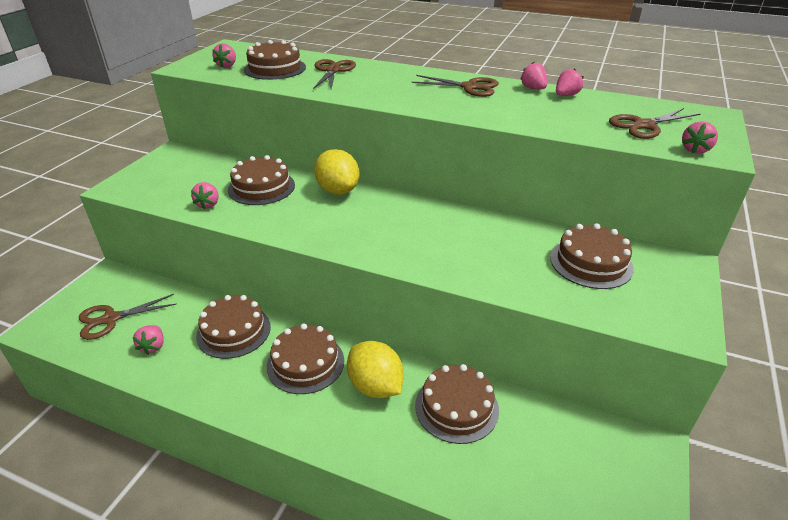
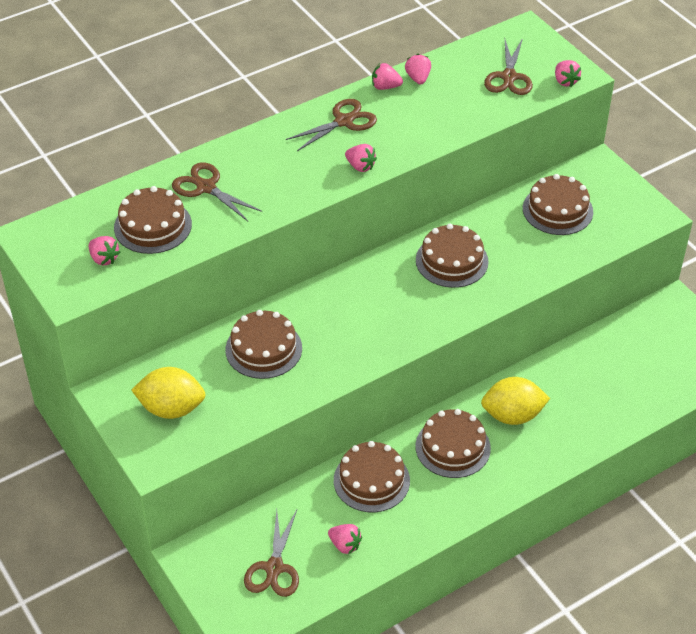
camera: 55 degrees left, 10 degrees up
pink strawberry [191,182,219,209] -> pink strawberry moved to [345,144,377,172]
yellow lemon [314,149,360,195] -> yellow lemon moved to [131,367,206,419]
brown cake [415,364,499,444] -> brown cake moved to [416,224,489,288]

